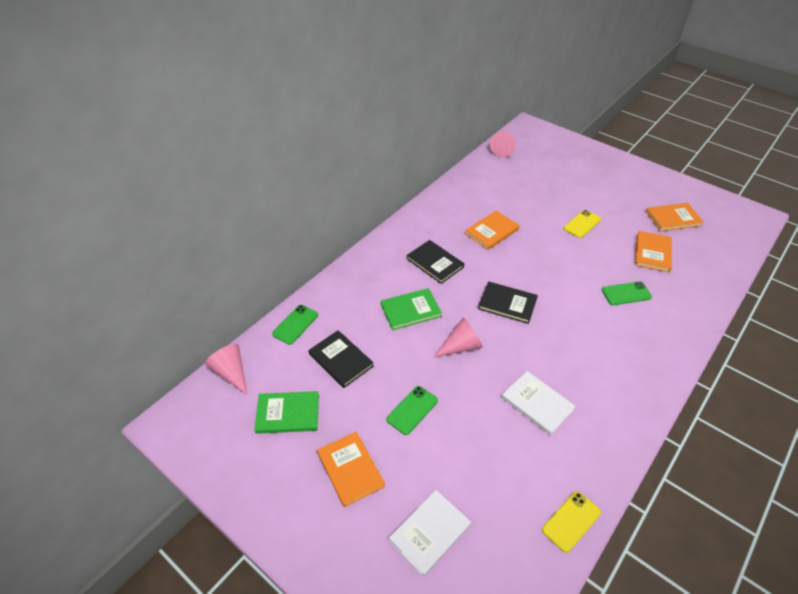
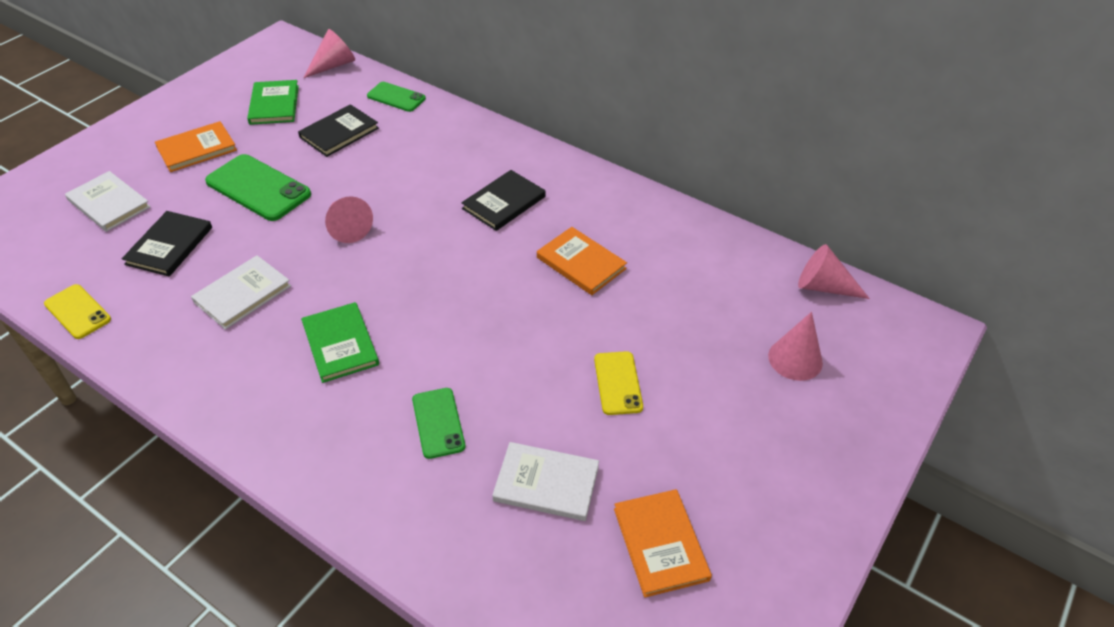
camera: 85 degrees right, 0 degrees up
green book [381,288,442,330] -> green book moved to [301,302,379,383]
green phone [386,386,438,435] -> green phone [205,154,311,221], size x1.66
black book [478,281,538,324] -> black book moved to [122,211,212,277]
yellow phone [564,210,601,238] -> yellow phone turned 45 degrees clockwise [594,351,643,415]
orange book [635,231,672,272] -> white book [492,442,599,521]
none -> pink cone [768,312,823,381]

